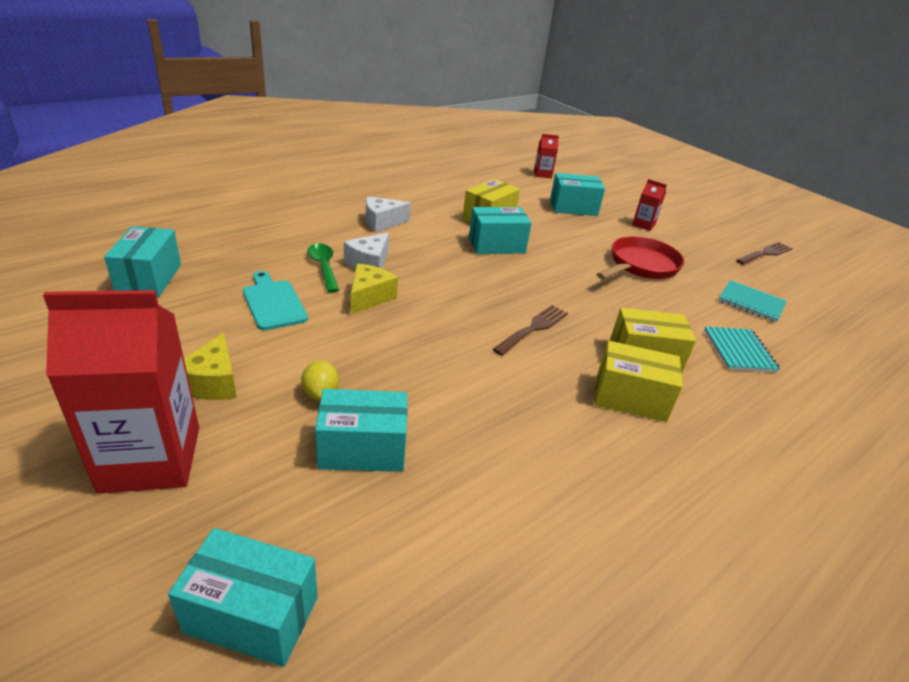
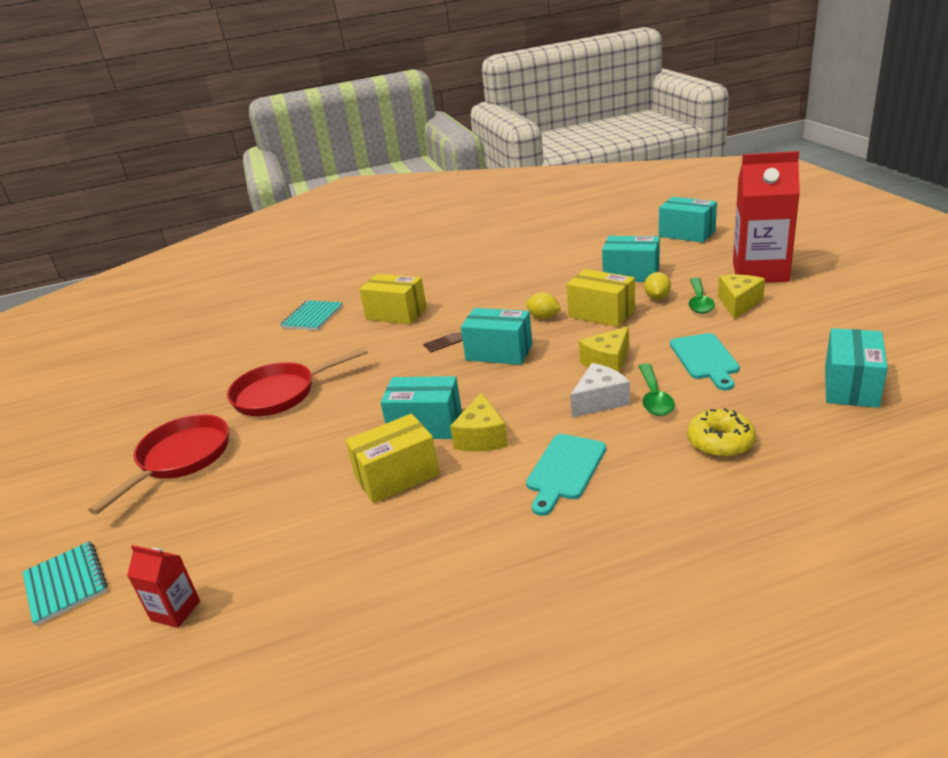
camera: 150 degrees left, 5 degrees down
white cheese [366,196,411,233] -> turquoise cutting board [526,434,606,516]
turquoise box [550,173,605,216] -> turquoise box moved to [461,308,532,365]
yellow box [595,341,683,422] -> yellow box moved to [567,269,635,327]
red carton [632,179,667,231] -> red pan [88,414,229,515]
turquoise notebook [718,280,787,323] -> turquoise notebook moved to [22,541,108,626]
brown fork [736,242,793,265] -> none
none -> yellow cheese [450,392,508,452]
none -> yellow lemon [526,292,561,319]
none -> yellow donut [687,408,756,458]
none -> green spoon [688,278,715,314]

